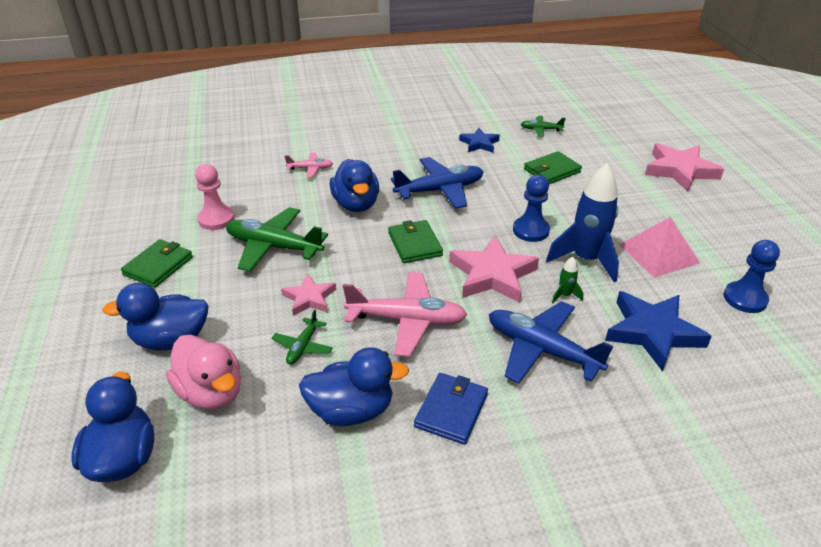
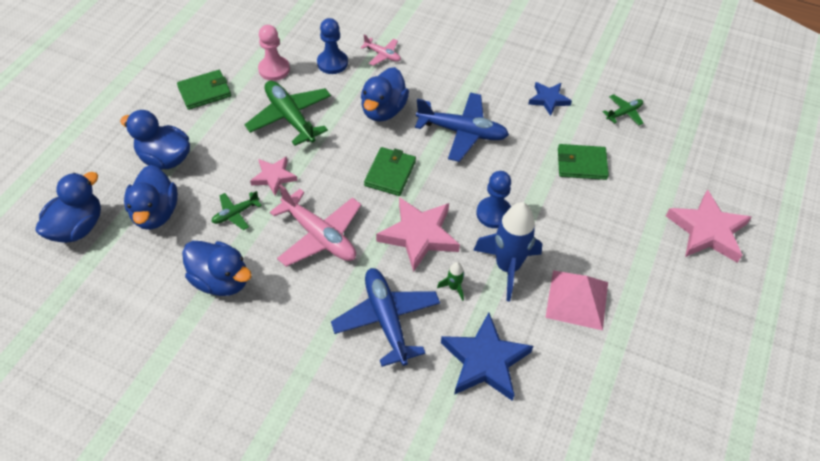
camera: 35 degrees right, 15 degrees up
pink duck [166,334,241,409] -> blue duck [124,165,178,230]
blue wallet [414,373,488,445] -> none
green plane [521,116,566,137] -> green plane turned 105 degrees clockwise [603,94,643,126]
blue pawn [724,240,780,313] -> blue pawn moved to [317,18,348,74]

